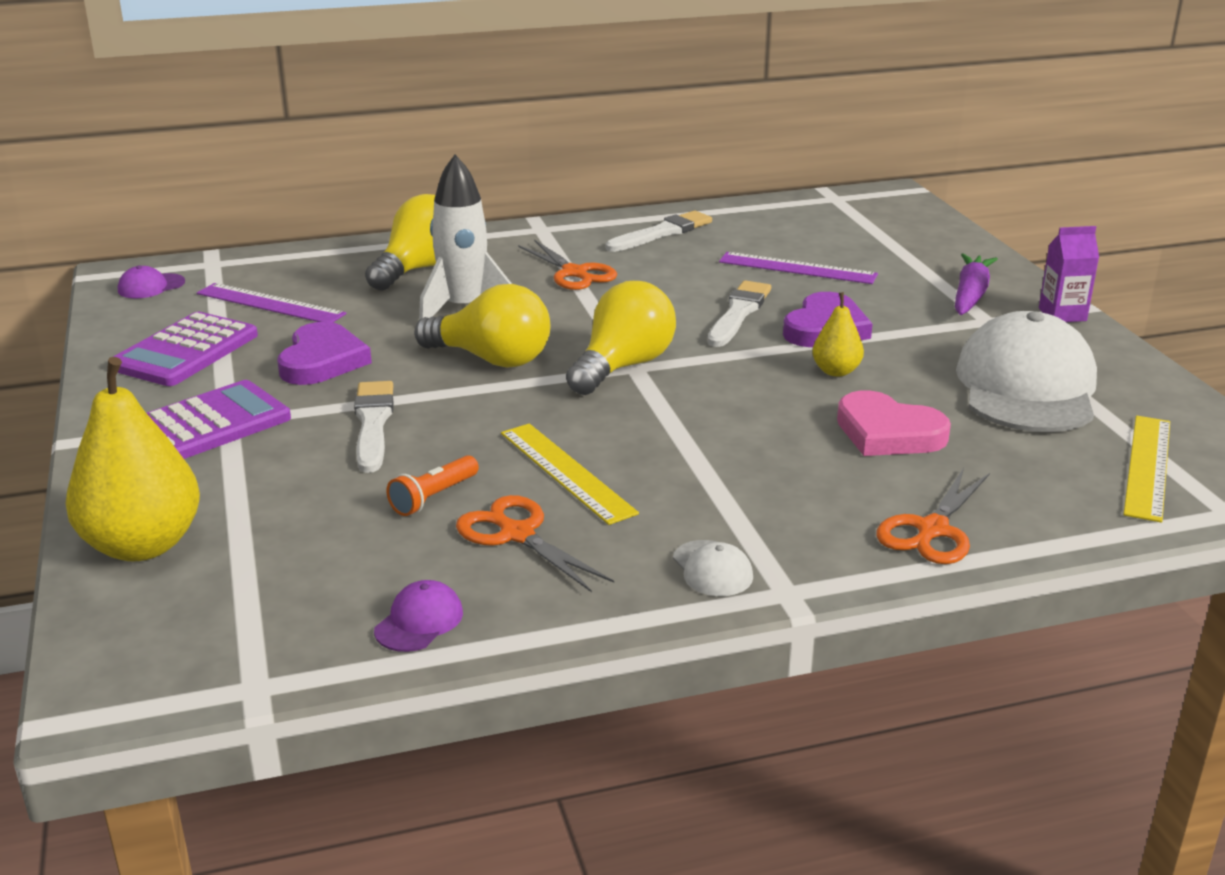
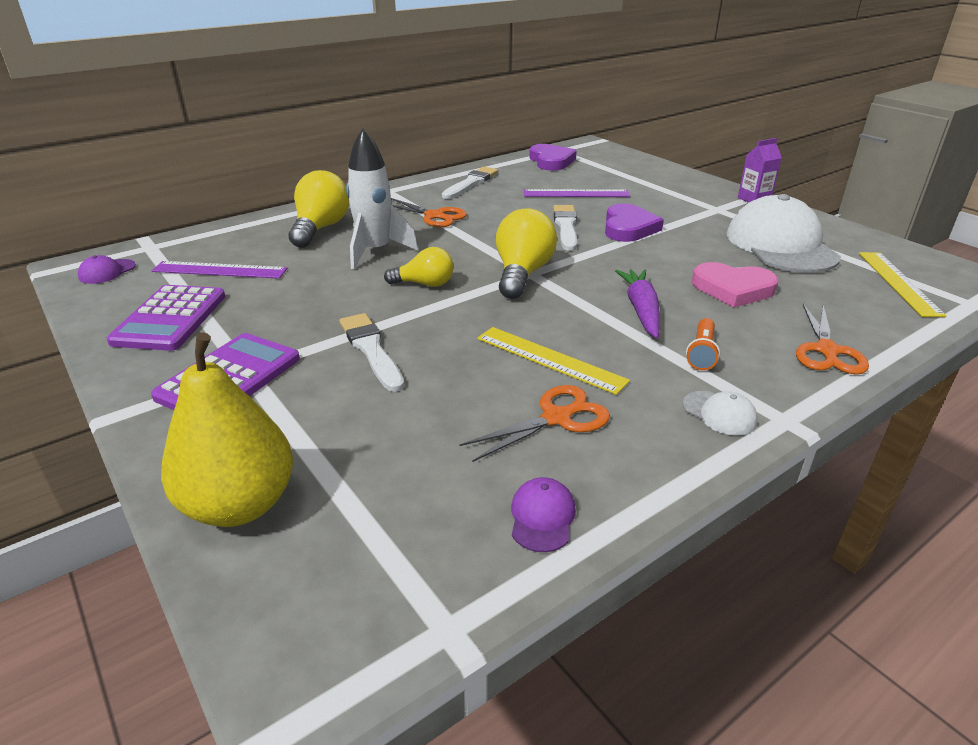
camera: 20 degrees left, 5 degrees up
purple heart [277,322,372,385] -> purple heart moved to [529,144,577,171]
orange flashlight [386,455,479,516] -> orange flashlight moved to [686,318,720,370]
yellow light bulb [414,284,550,368] -> yellow light bulb [384,247,454,287], size x0.62
orange scissors [456,495,614,592] -> orange scissors turned 120 degrees clockwise [460,385,610,462]
yellow pear [812,292,864,377] -> none
purple carrot [955,253,998,315] -> purple carrot moved to [615,269,660,338]

